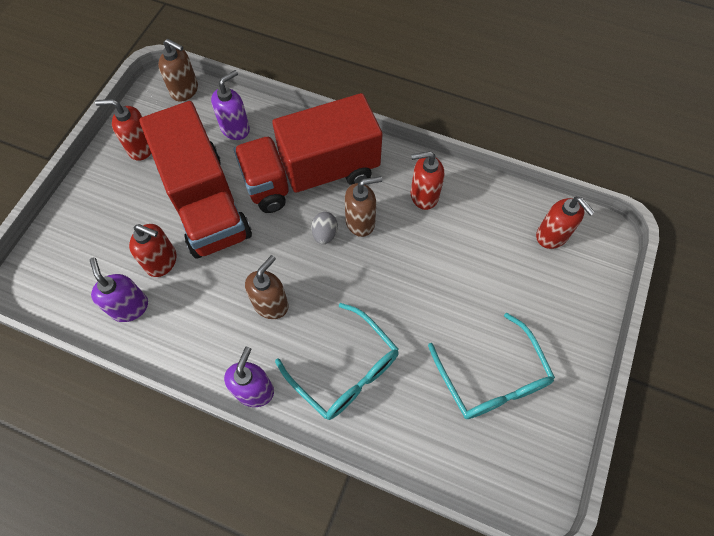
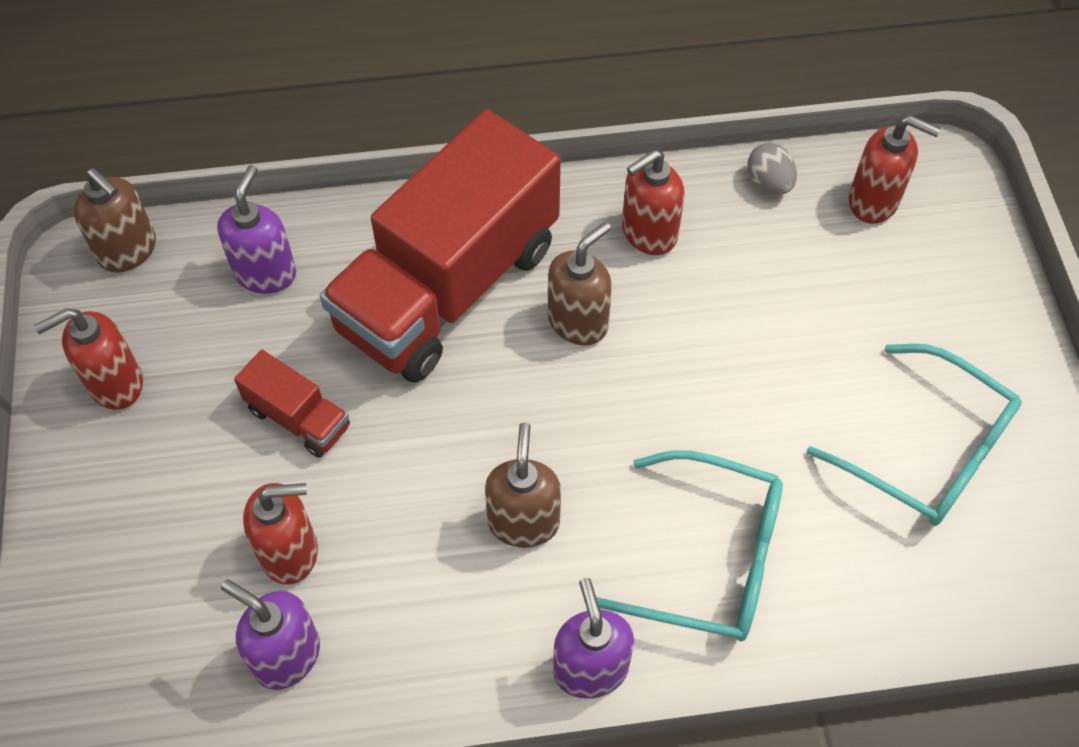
camera: 30 degrees left, 5 degrees down
red truck [139,101,252,259] -> red truck [234,350,350,458], size x0.42
brown soap dispenser [158,39,198,101] -> brown soap dispenser turned 45 degrees clockwise [74,168,156,273]
grey egg [311,212,338,244] -> grey egg moved to [748,143,797,194]

